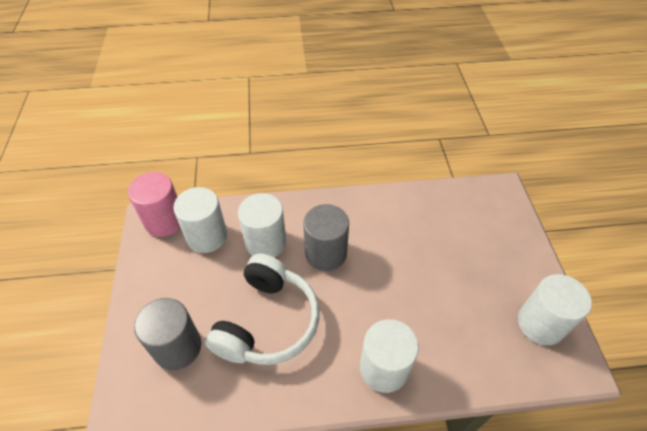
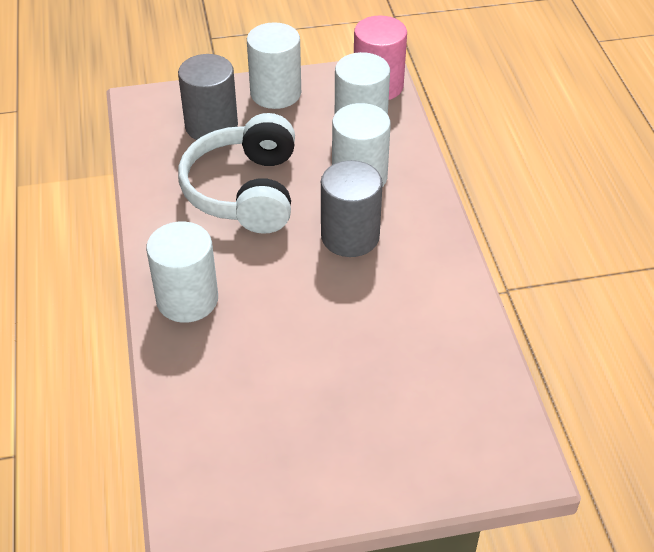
camera: 85 degrees right, 5 degrees down
white headphones [205,253,320,365] -> white headphones turned 75 degrees clockwise [178,113,295,234]
white cylinder [518,274,592,345] -> white cylinder moved to [247,23,301,109]

